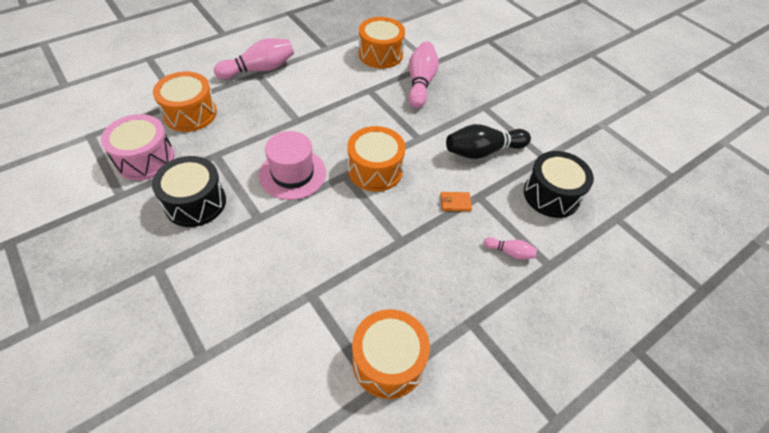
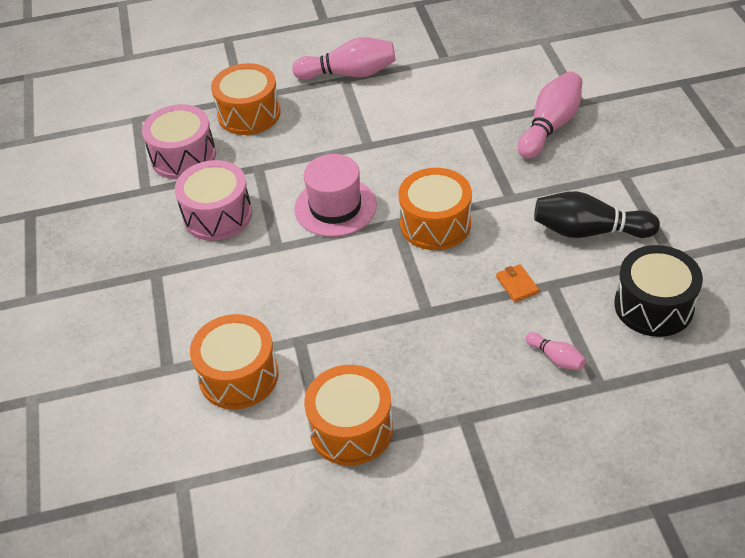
camera: 30 degrees right, 5 degrees down
black drum [152,156,226,227] -> pink drum [175,160,252,241]
orange drum [359,17,405,69] -> orange drum moved to [190,314,279,409]
orange wallet [440,192,472,211] -> orange wallet turned 45 degrees clockwise [496,264,539,302]

